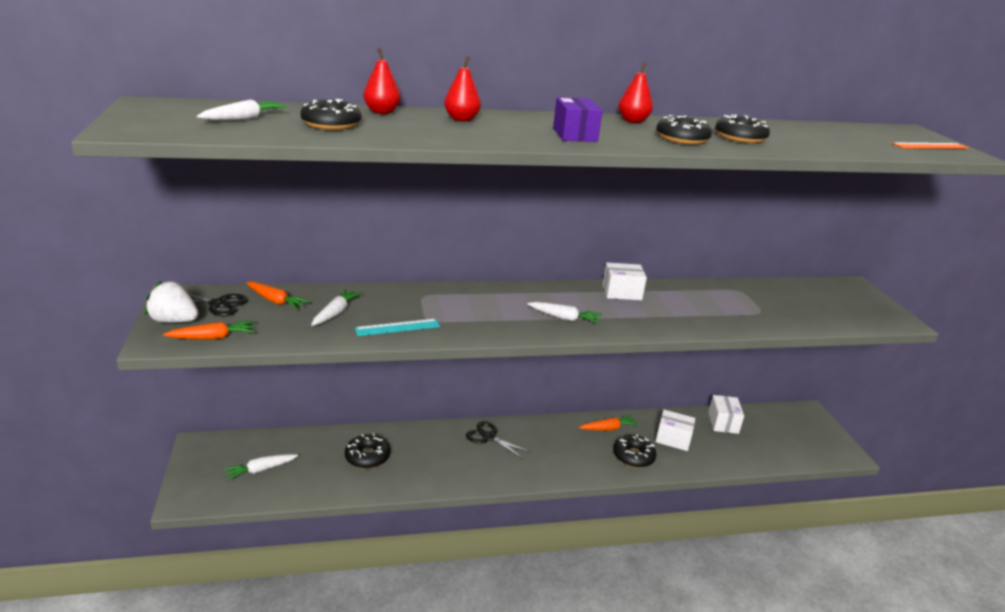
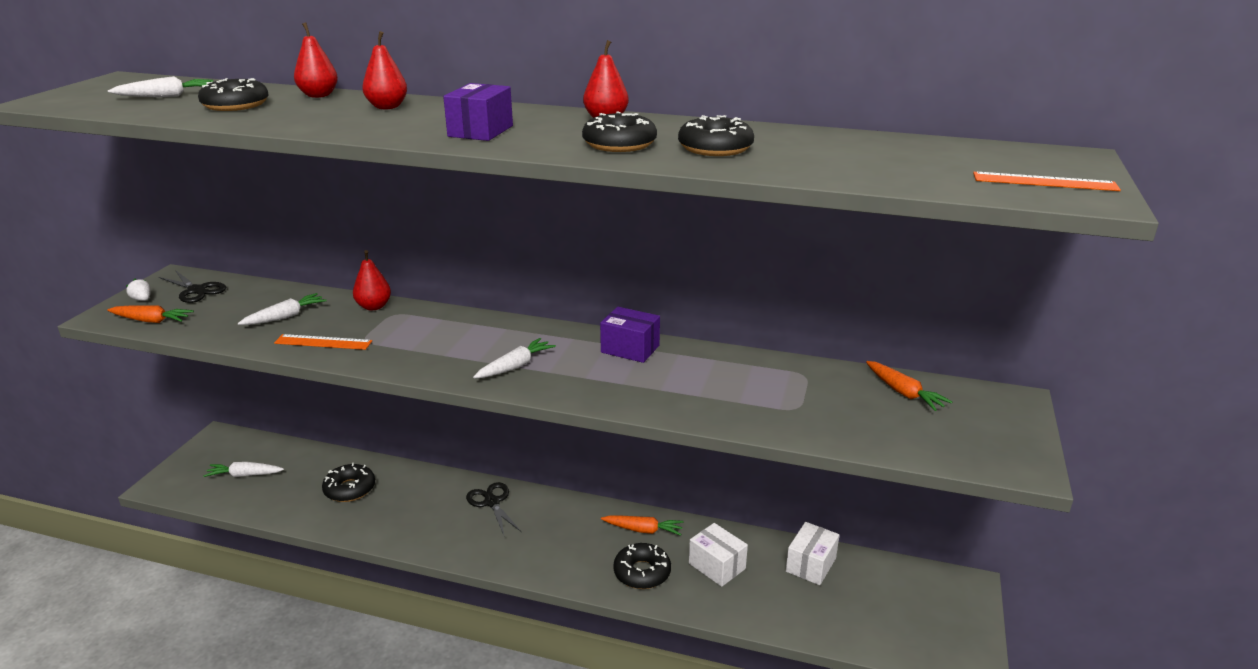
camera: 30 degrees right, 0 degrees up
white strawberry [145,281,199,323] -> white strawberry [126,279,151,301], size x0.51
orange carrot [246,282,310,310] -> orange carrot moved to [866,361,952,411]
turquoise ruler [355,319,440,336] -> orange ruler [274,334,372,350]
white carrot [527,302,602,324] -> white carrot turned 90 degrees counterclockwise [473,338,556,379]
white box [603,263,647,300] -> purple box [600,307,660,363]
none -> red pear [353,250,391,310]

